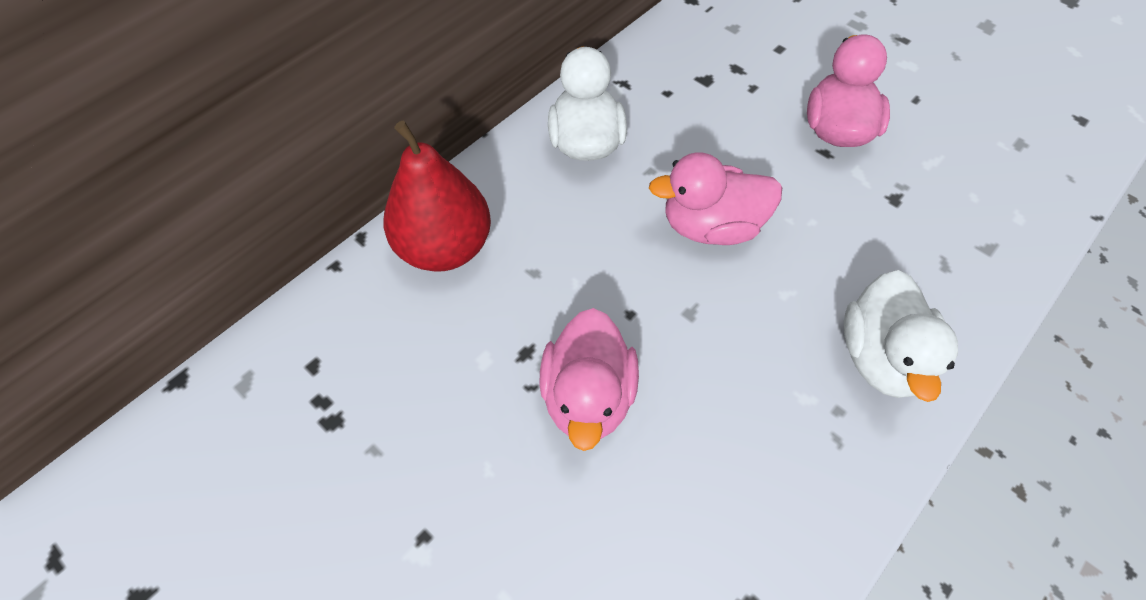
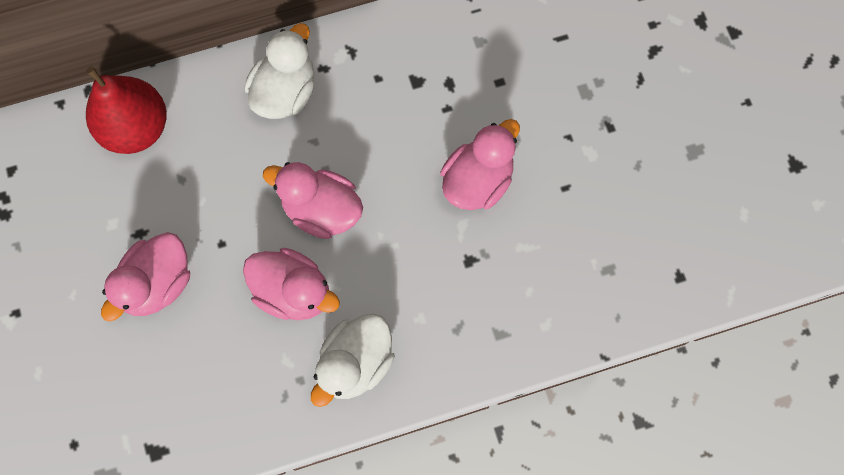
camera: 30 degrees right, 15 degrees up
none -> pink duck [243,248,340,320]

